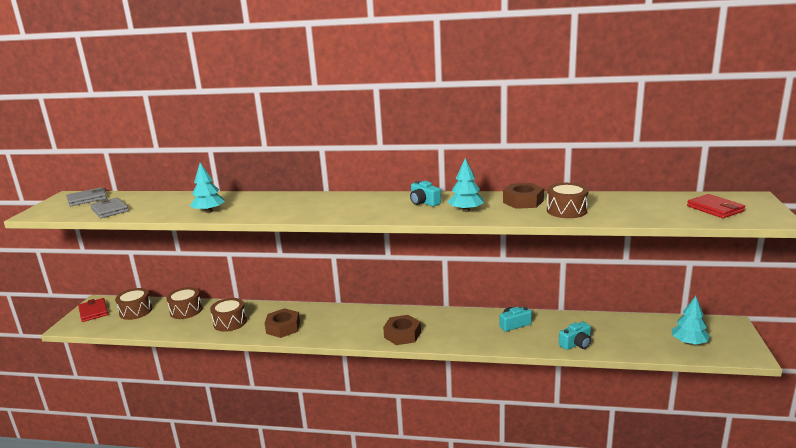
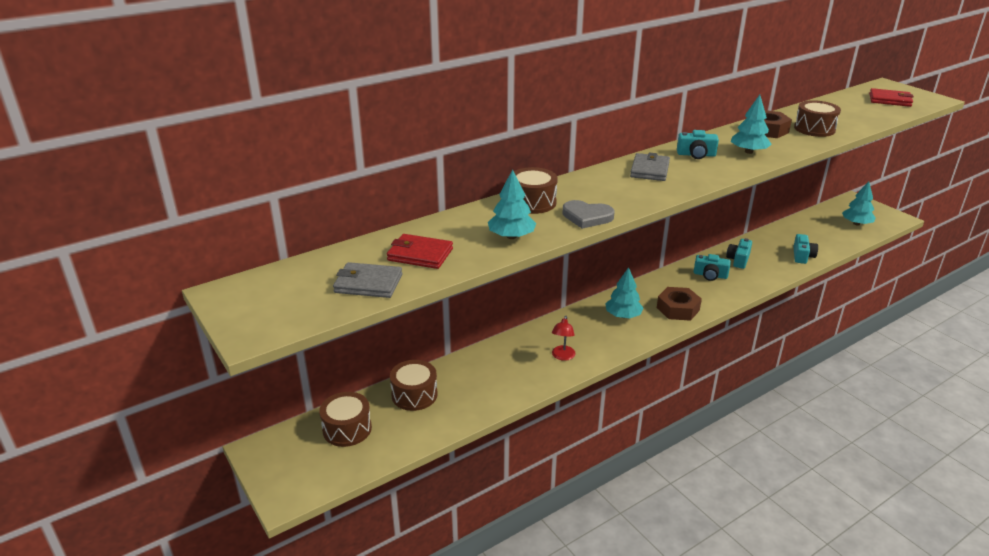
camera: 45 degrees left, 10 degrees up
grey wallet [66,187,107,206] -> grey wallet moved to [630,152,670,181]
red wallet [78,298,108,322] -> red wallet moved to [387,234,453,269]
brown drum [210,298,247,332] -> brown drum moved to [514,167,558,214]
brown nut [264,308,300,338] -> red lamp [552,316,576,361]
none -> grey heart [562,200,614,229]
none -> turquoise tree [605,267,644,318]
none -> turquoise camera [694,254,731,281]

